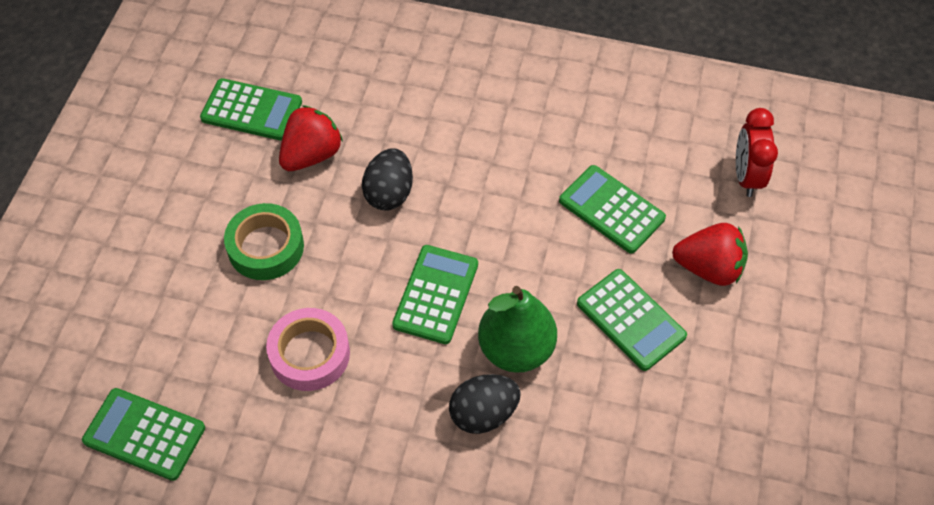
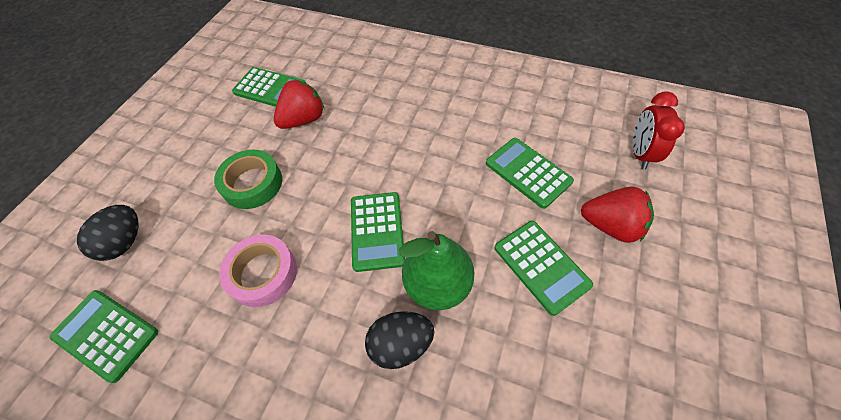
camera: 10 degrees right, 0 degrees up
black egg [362,148,413,211] -> black egg moved to [77,205,138,261]
green calculator [392,245,478,344] -> green calculator turned 150 degrees clockwise [351,192,405,272]

